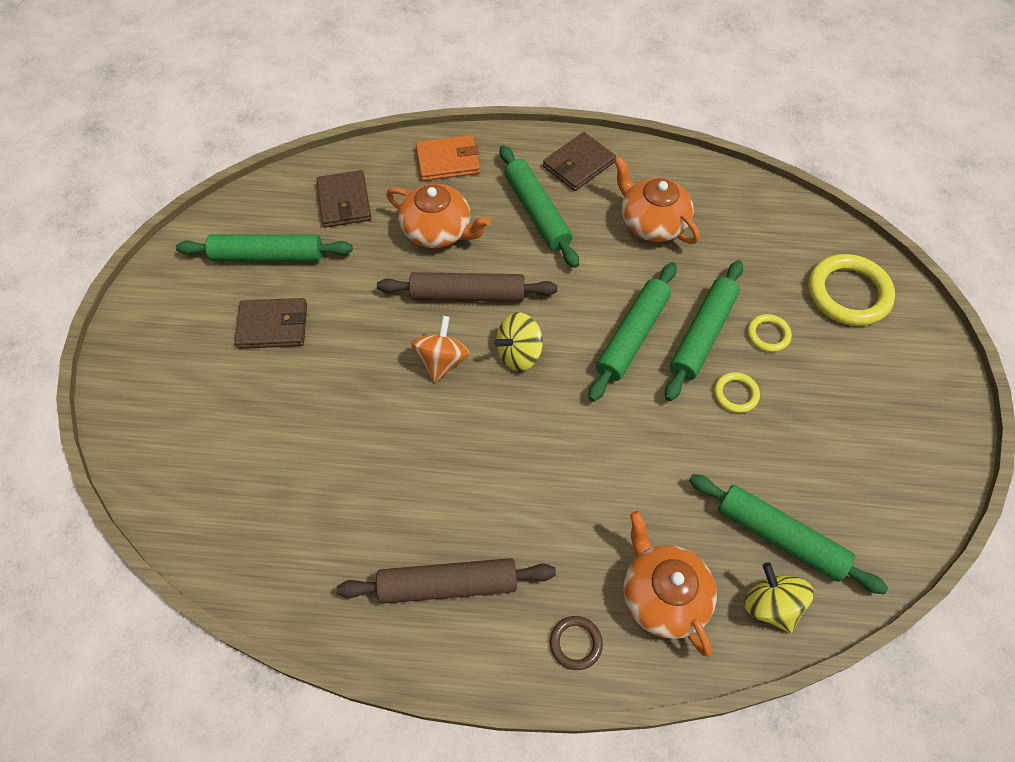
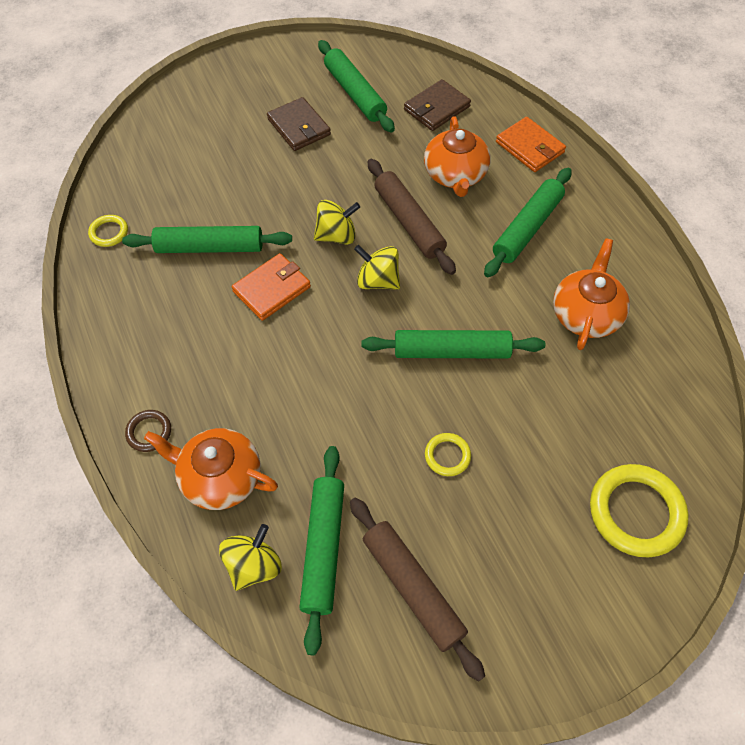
camera: 60 degrees right, 0 degrees up
brown rolling pin [337,558,556,604] -> brown rolling pin moved to [350,498,485,681]
orange spinning top [411,316,469,383] -> yellow spinning top [314,200,360,245]
brown wallet [543,132,616,191] -> none
orange teapot [623,511,717,657] -> orange teapot turned 105 degrees counterclockwise [144,428,278,510]
green rolling pin [665,260,743,401] -> green rolling pin moved to [122,226,292,253]
yellow ring [748,314,792,352] -> yellow ring moved to [88,215,128,247]
none -> orange wallet [232,253,311,321]

